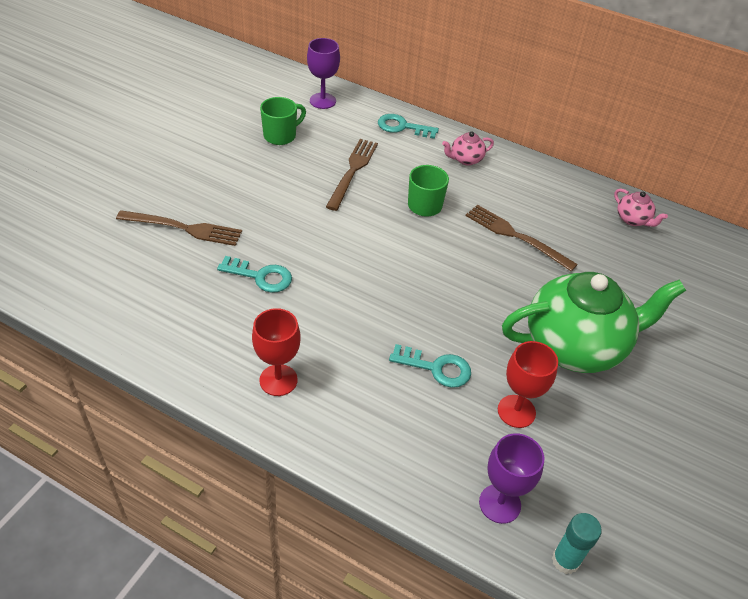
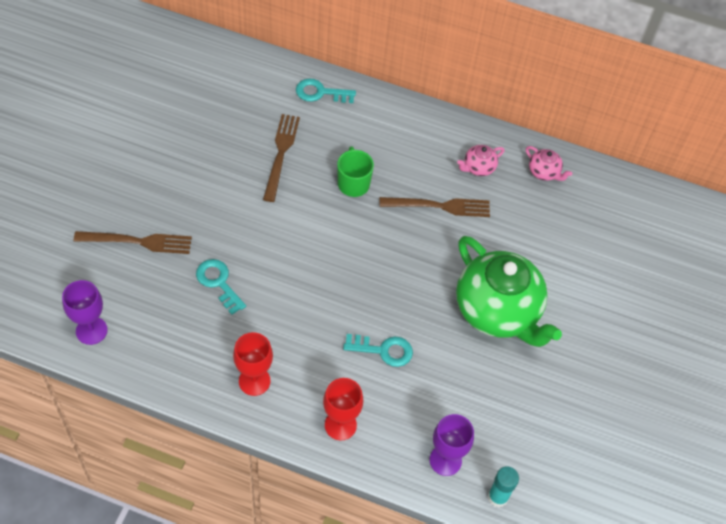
camera: 10 degrees left, 10 degrees up
turquoise key [217,256,292,293] -> turquoise key turned 135 degrees counterclockwise [196,259,246,315]
green mug [260,97,306,145] -> none
purple goblet [307,38,340,109] -> purple goblet moved to [62,280,108,345]
pink teapot [442,131,494,165] -> pink teapot moved to [457,145,504,176]
brown fork [466,205,578,271] -> brown fork turned 150 degrees clockwise [379,197,490,217]
red goblet [498,341,558,428] -> red goblet moved to [323,378,363,440]
green teapot [502,272,686,373] -> green teapot turned 75 degrees clockwise [456,236,562,347]

